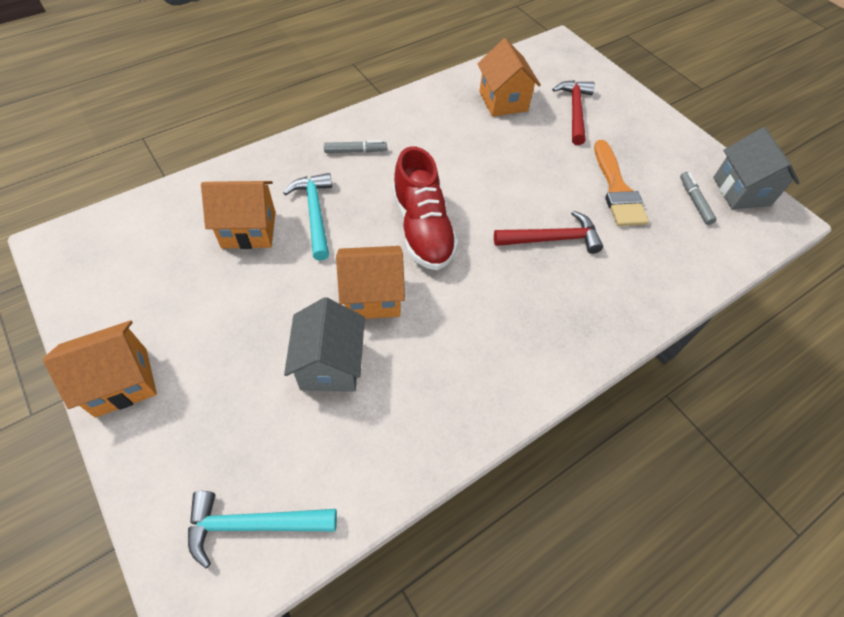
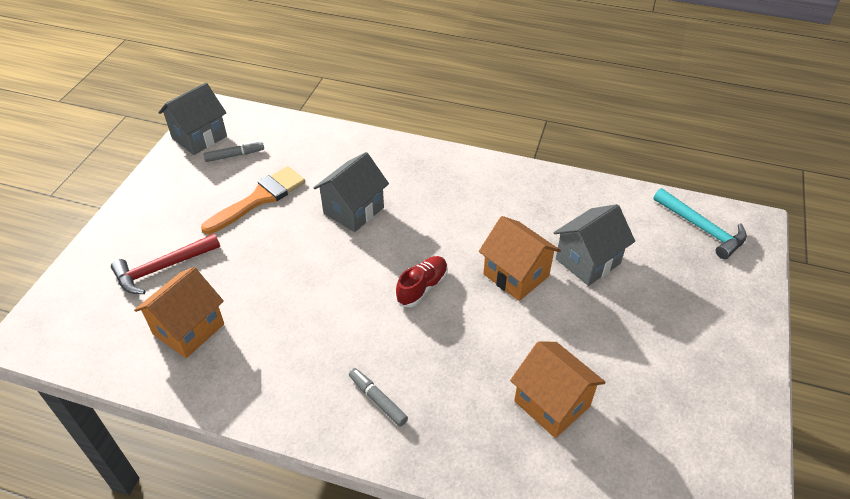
camera: 125 degrees left, 10 degrees down
orange house [43,320,157,418] -> none
turquoise hammer [283,173,332,261] -> none
red shoe [392,146,458,270] -> red shoe [395,256,448,307], size x0.57
red hammer [494,210,603,254] -> grey house [313,152,389,232]
grey marker [680,172,717,225] -> grey marker turned 150 degrees counterclockwise [204,141,264,162]

